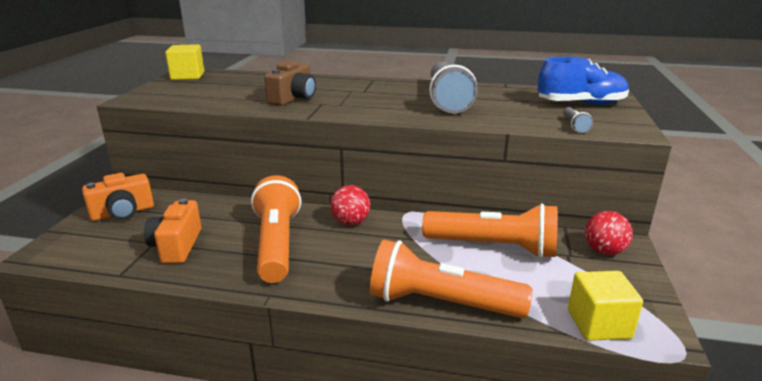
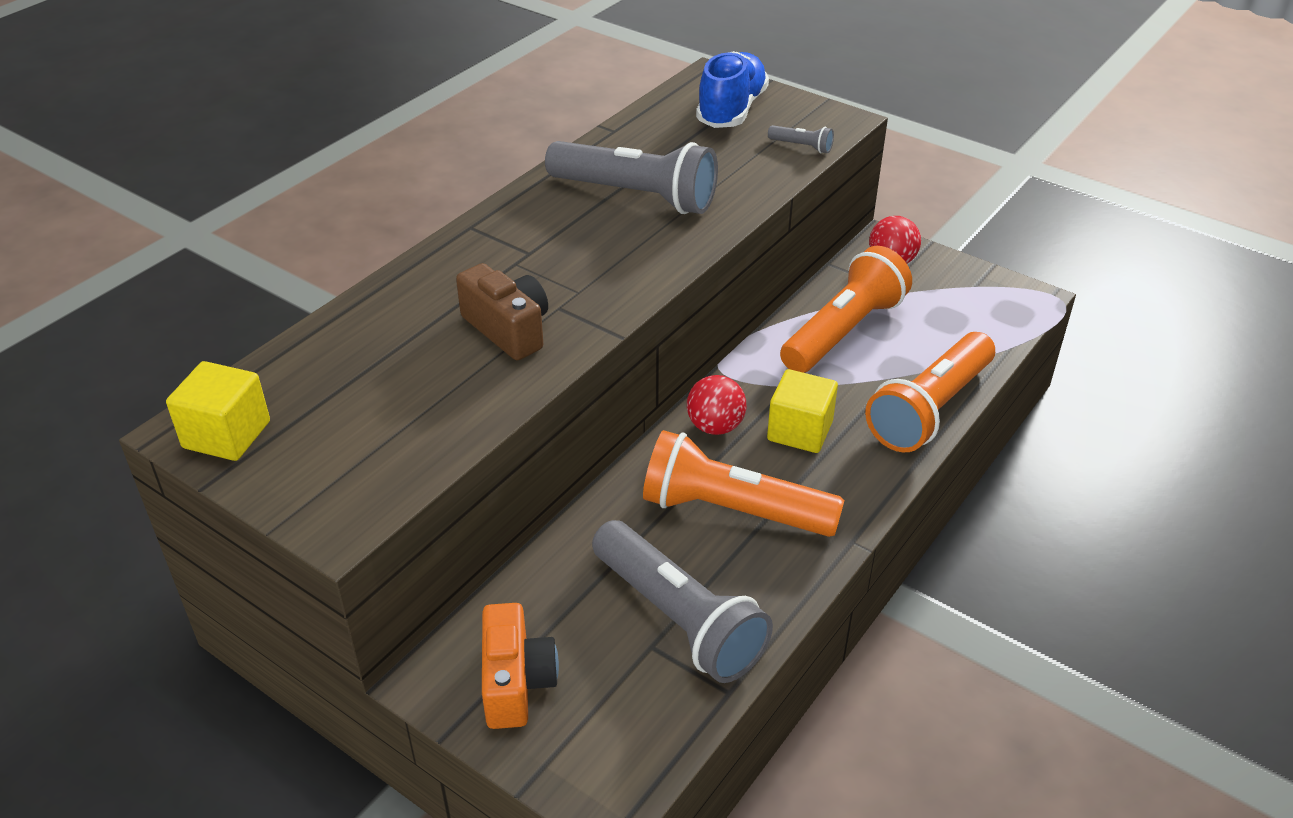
camera: 65 degrees left, 15 degrees up
orange camera [144,198,202,263] -> grey flashlight [592,520,773,683]
yellow cube [568,271,643,341] -> yellow cube moved to [767,369,838,453]

